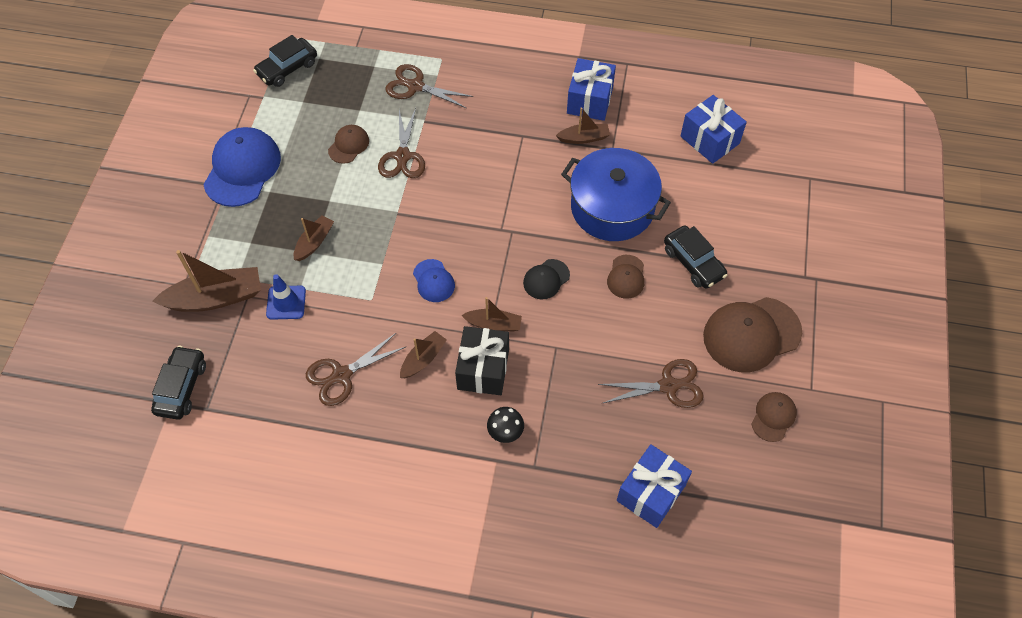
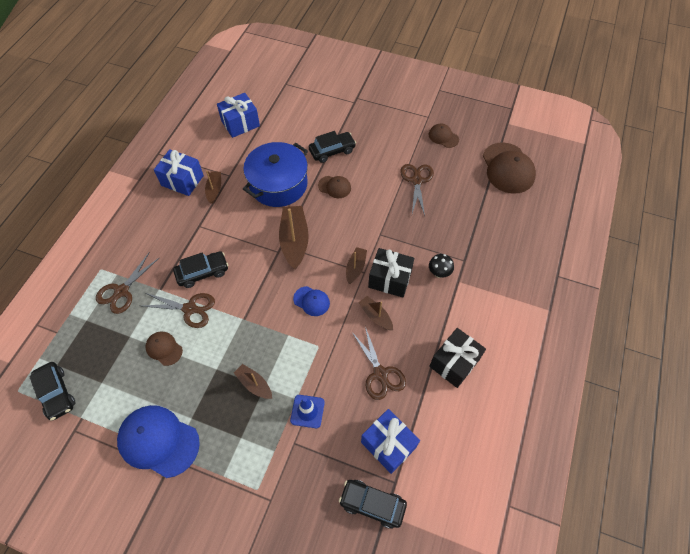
camera: 80 degrees left, 0 degrees up
brown boat [152,250,261,312] -> brown boat moved to [279,206,309,269]
blue cap [413,259,455,302] -> blue cap turned 45 degrees clockwise [293,286,330,316]
black cap [523,259,570,300] -> none
blue gift [617,444,692,528] -> blue gift moved to [361,409,420,474]
brown cap [703,297,802,372] -> brown cap moved to [483,143,536,194]
none -> black car [173,251,229,288]
none -> black gift [429,328,486,388]

